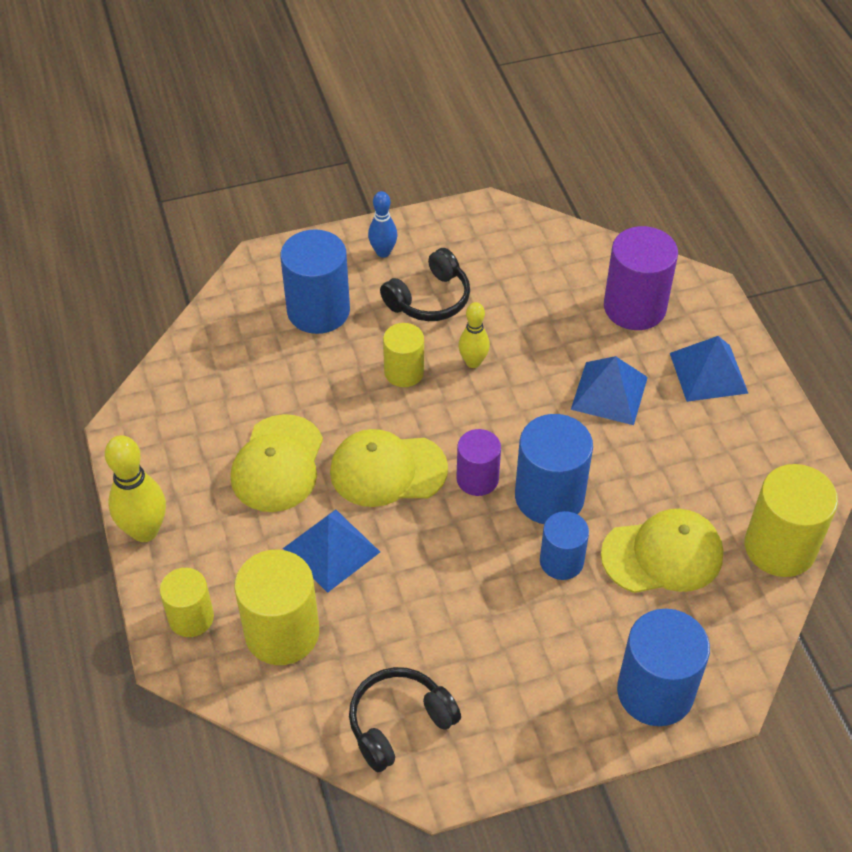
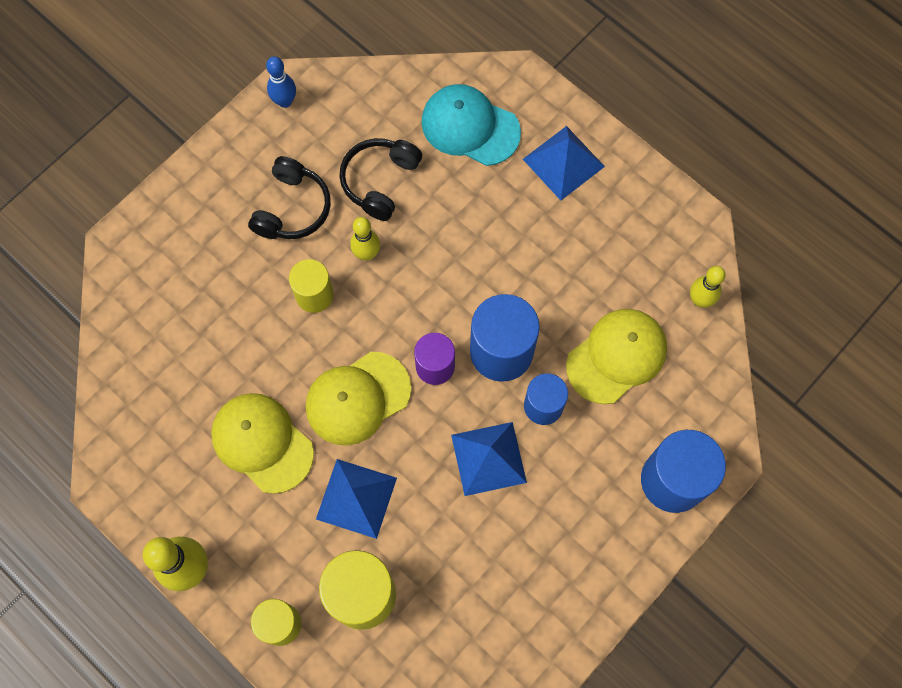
camera: 30 degrees left, 20 degrees up
yellow cap [231,414,323,512] -> yellow cap turned 150 degrees clockwise [211,393,314,494]
blue cylinder [280,229,350,334] -> none
black headphones [349,667,461,772] -> black headphones moved to [339,138,422,221]
blue bowling pin [368,191,398,258] -> blue bowling pin moved to [266,56,296,108]
blue pyramid [571,356,648,425] -> blue pyramid moved to [451,422,527,496]
purple cylinder [604,226,678,330] -> turquoise cap [421,84,521,166]
yellow cylinder [745,464,838,577] -> yellow bowling pin [690,266,726,308]

